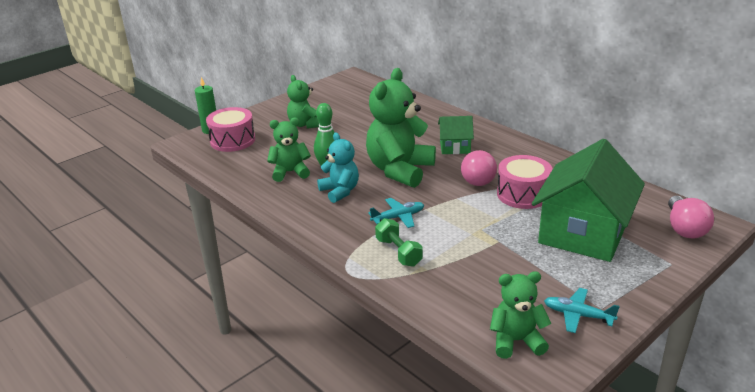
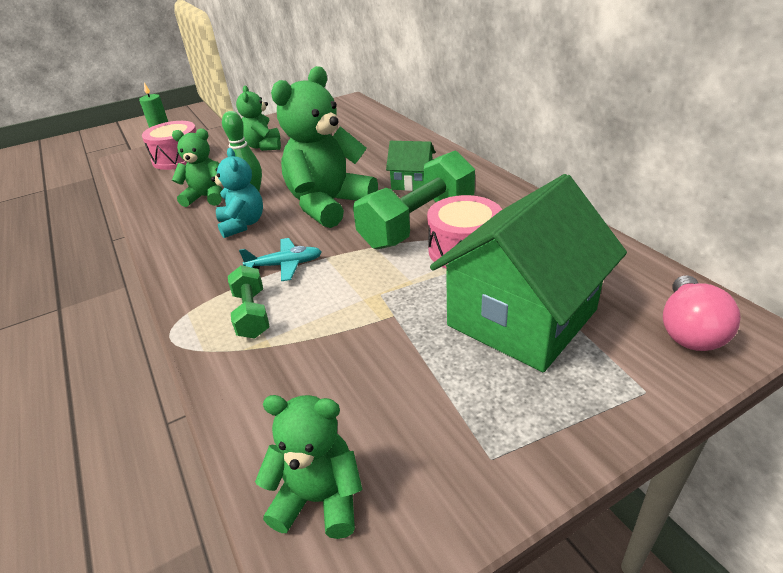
camera: 15 degrees right, 5 degrees up
pink light bulb [461,150,497,186] -> green dumbbell [353,151,475,249]
turquoise plane [544,288,620,333] -> none

